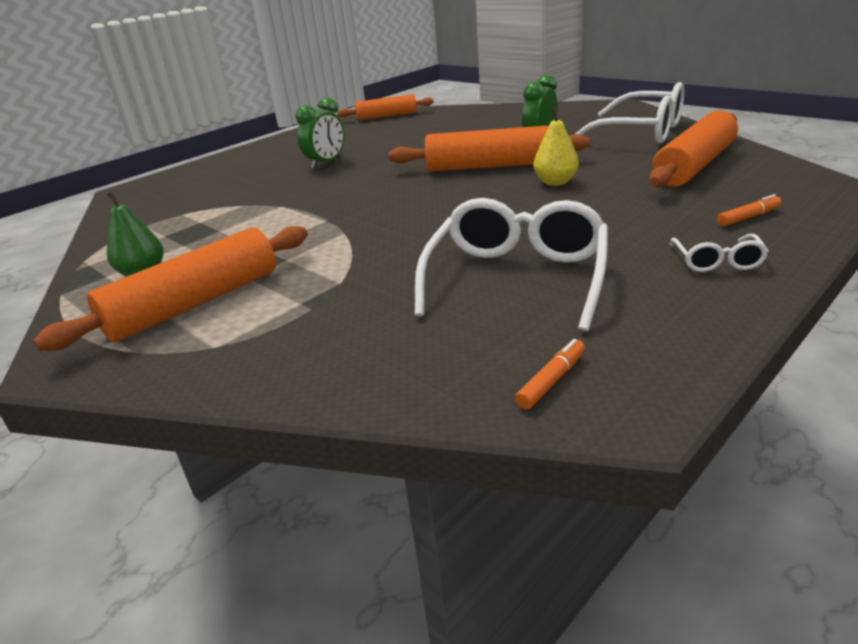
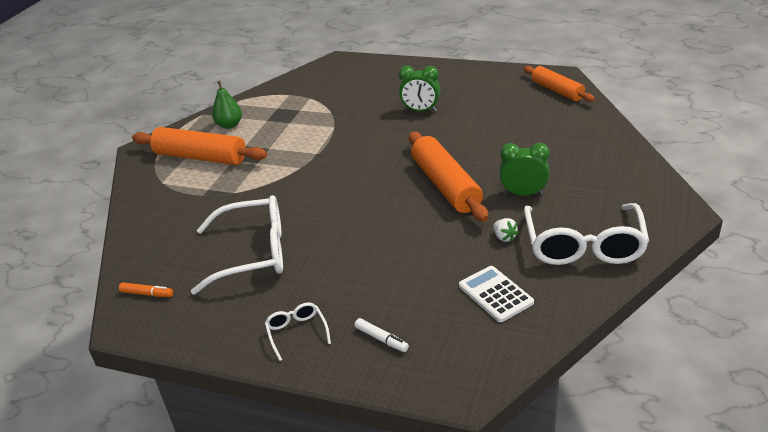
camera: 65 degrees right, 5 degrees up
yellow pear [533,108,579,186] -> none
orange rolling pin [649,110,738,187] -> white calculator [459,266,534,322]
white glasses [669,234,769,272] -> white glasses turned 90 degrees clockwise [265,303,331,361]
orange marker [717,194,781,227] -> white marker [355,318,409,352]
none -> white strawberry [493,218,519,242]

